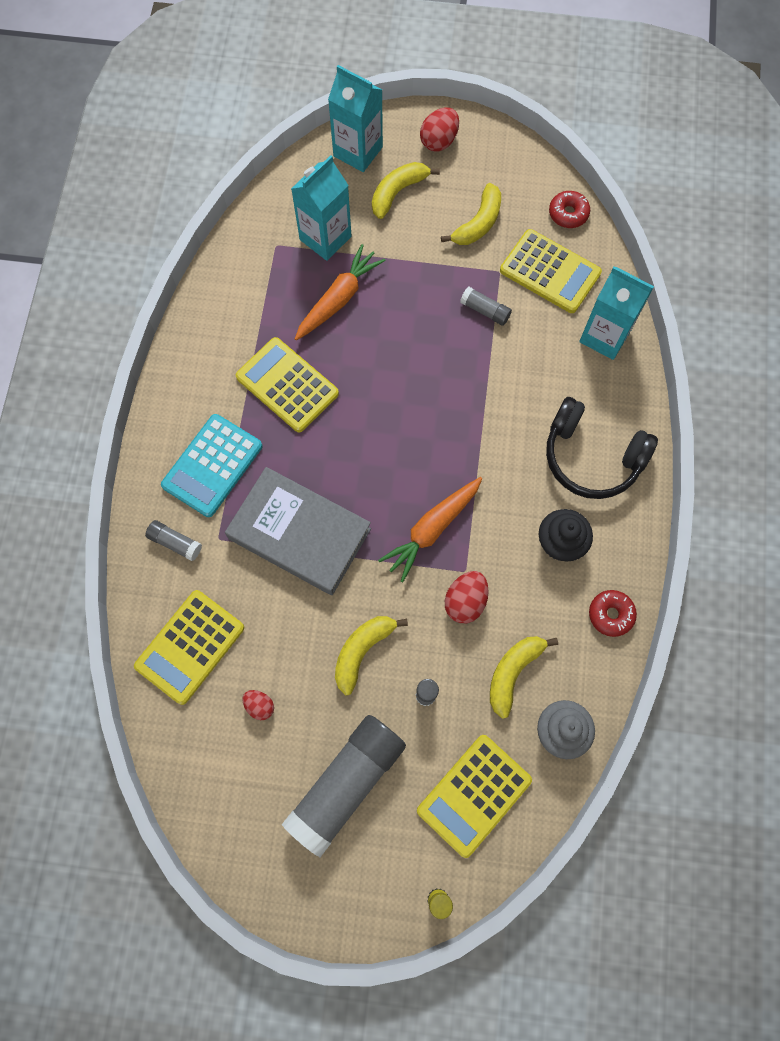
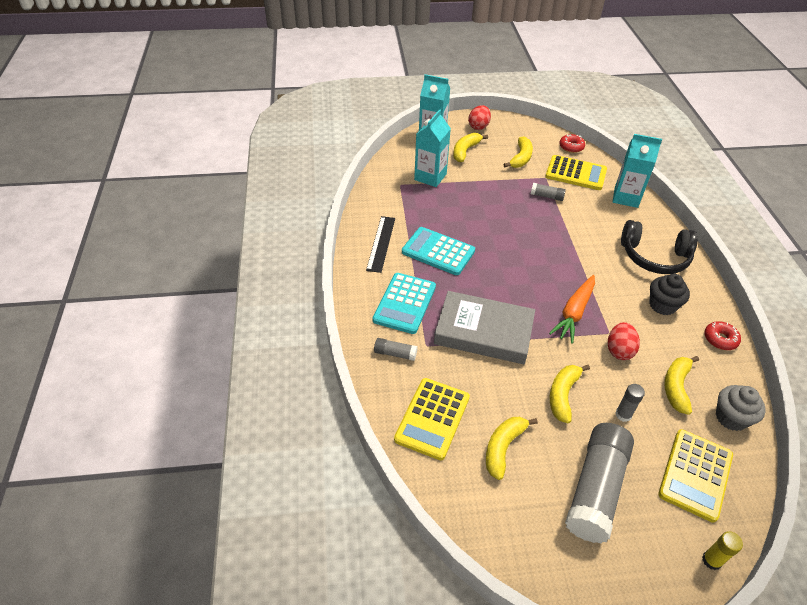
camera: 15 degrees left, 25 degrees down
yellow calculator [236,337,339,432] -> turquoise calculator [402,227,475,275]
red egg [242,690,274,720] -> yellow banana [486,417,538,480]
orange carrot [295,244,386,341] -> none
none -> black ruler [366,216,395,273]

